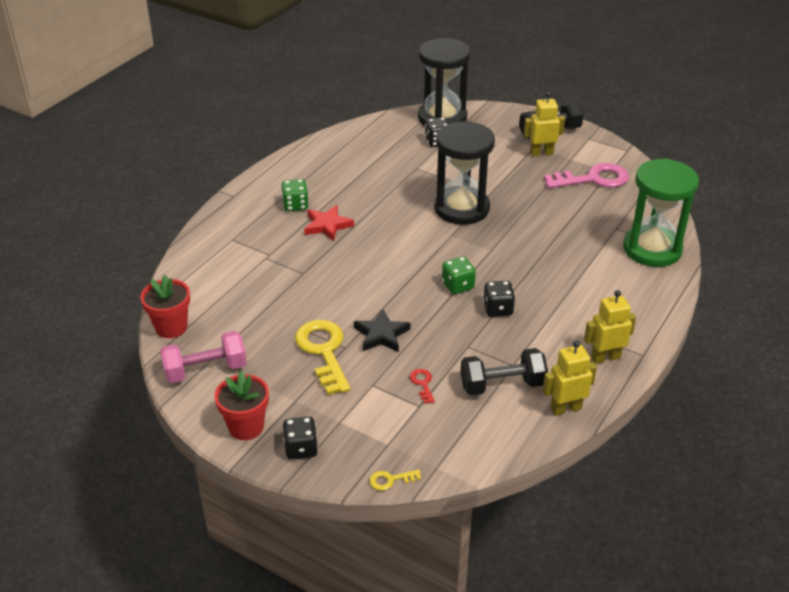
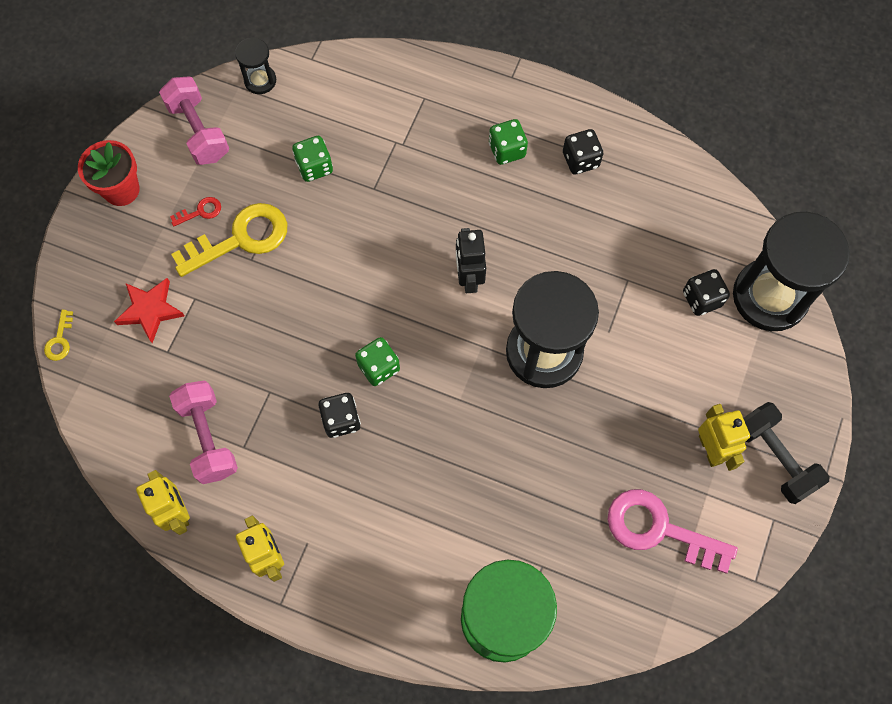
camera: 80 degrees right, 30 degrees up
red flower pot [141,275,190,338] -> black hourglass [235,37,276,94]
black dice [283,417,318,460] -> black dice moved to [563,129,603,175]
red star [304,205,354,241] -> red star moved to [114,278,184,343]
black star [354,309,411,352] -> none
yellow key [369,469,421,491] -> yellow key turned 150 degrees counterclockwise [44,310,73,361]
red key [410,369,435,404] -> red key moved to [170,197,221,226]
black dumbbell [461,348,548,396] -> pink dumbbell [169,381,238,484]
pink key [544,163,629,188] -> pink key turned 135 degrees clockwise [607,489,738,574]
none -> green dice [292,136,333,182]
none -> black robot [456,228,486,293]

